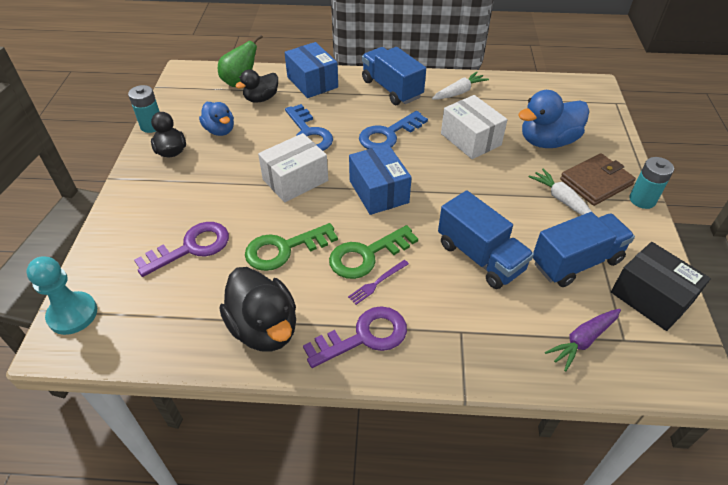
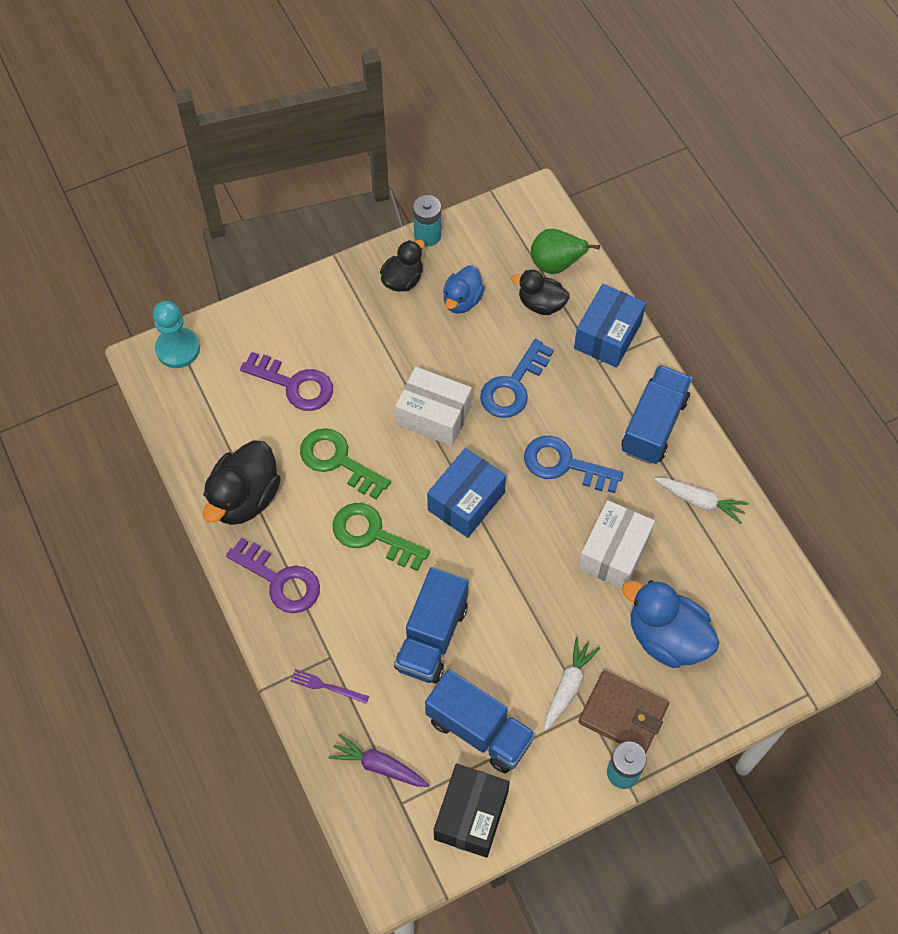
camera: 60 degrees right, 15 degrees up
purple fork [348,260,409,305] -> purple fork moved to [290,669,369,704]

